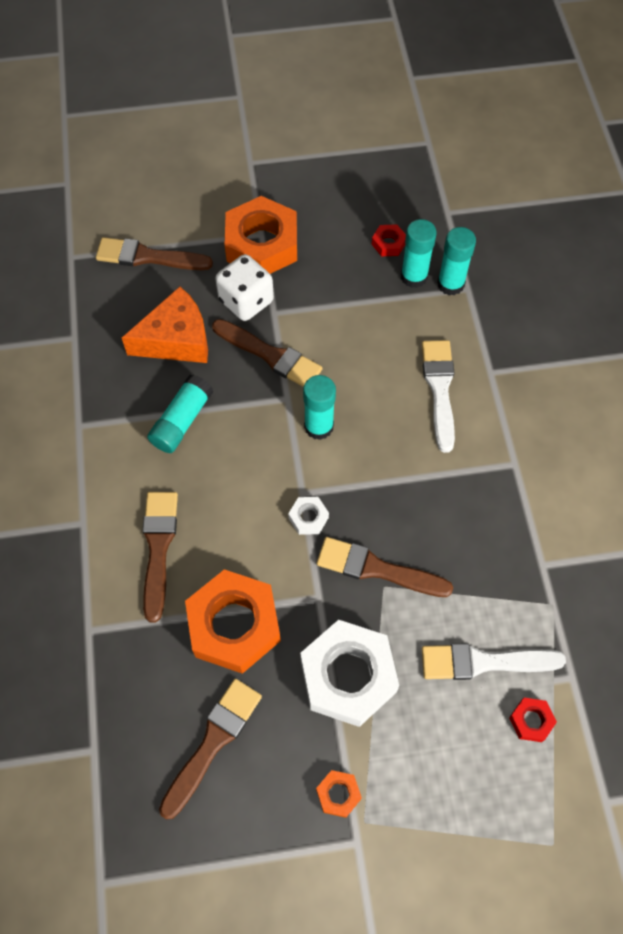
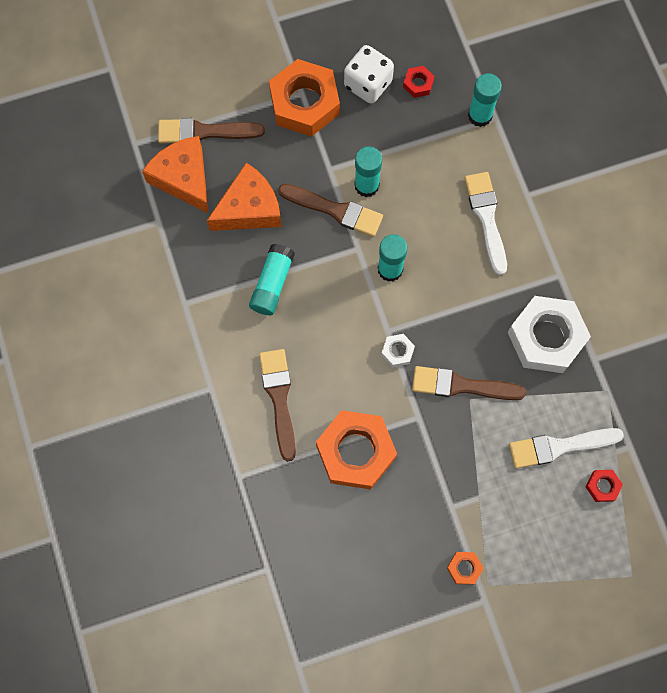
camera: 10 degrees left, 10 degrees up
brown brush [159,679,262,820] -> none
white dice [215,254,274,321] -> white dice moved to [344,45,394,104]
white nut [300,620,399,727] -> white nut moved to [508,296,591,373]
turquoise glue stick [401,219,437,288] -> turquoise glue stick moved to [354,146,382,197]
none -> orange cheese [142,136,208,213]

